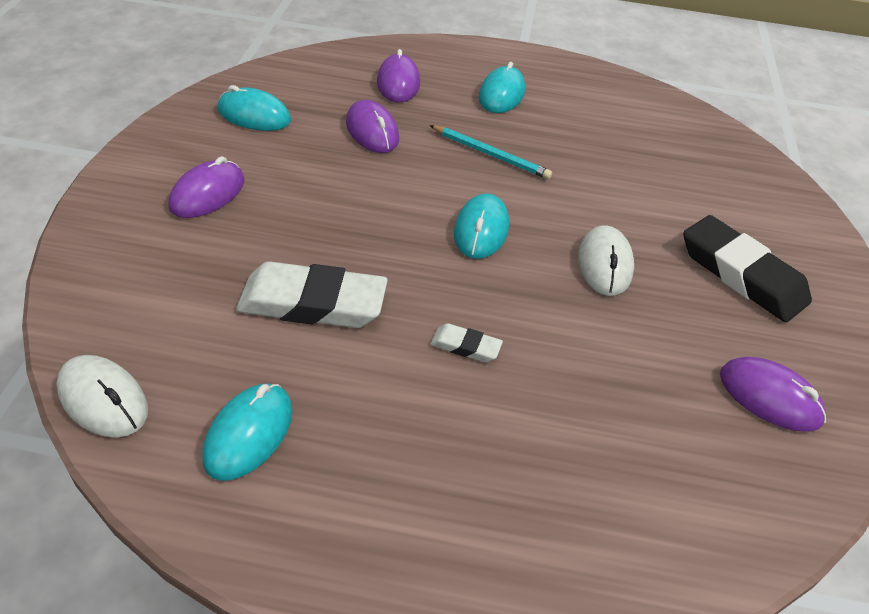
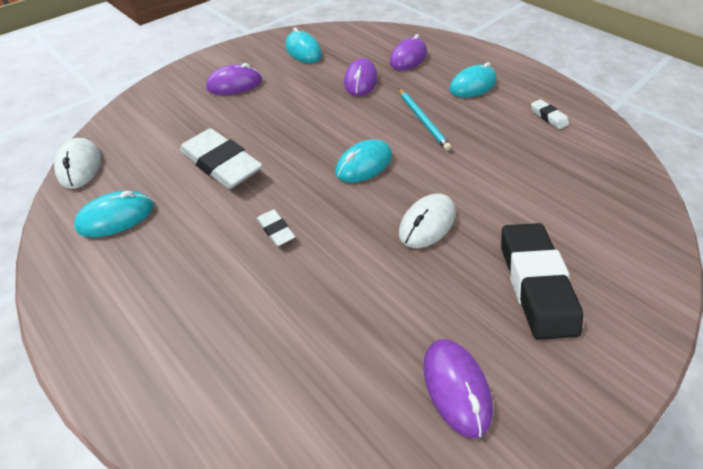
camera: 40 degrees right, 5 degrees up
none -> white eraser [531,99,569,129]

